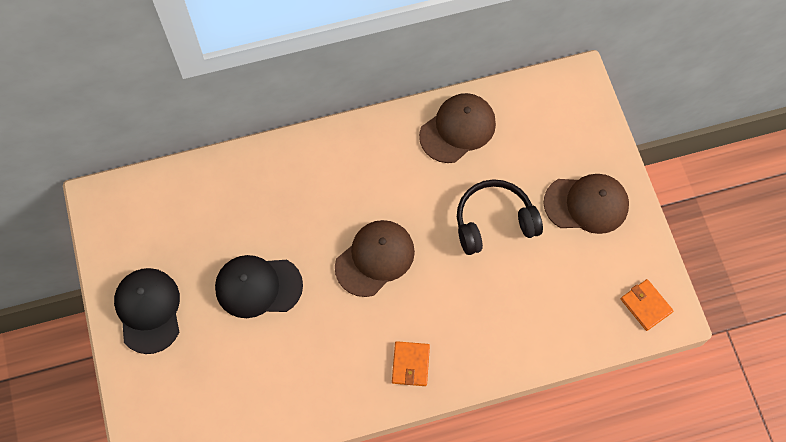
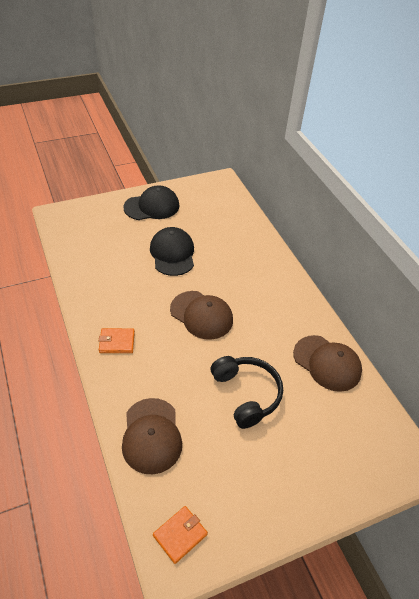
camera: 80 degrees right, 20 degrees down
brown cap [543,174,629,234] -> brown cap moved to [122,398,182,474]

